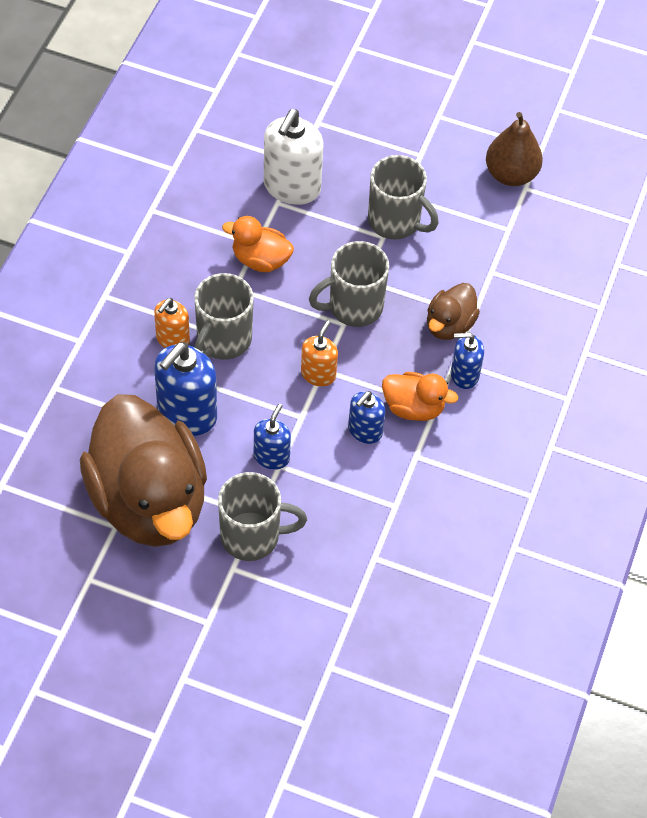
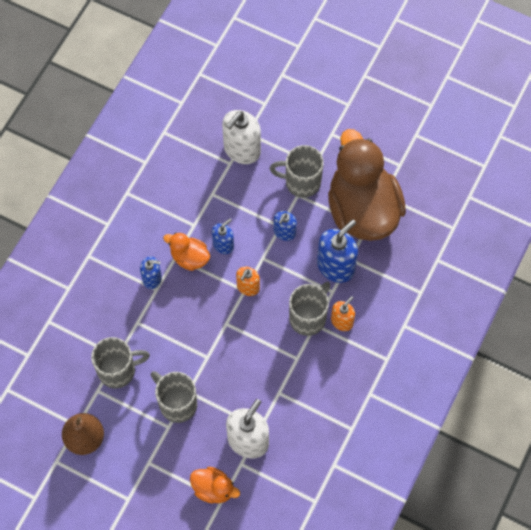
camera: 170 degrees left, 10 degrees up
orange duck [222,216,294,272] -> orange duck moved to [190,467,240,503]
grey mug [309,241,389,327] -> grey mug moved to [91,337,150,389]
brown duck [427,283,480,340] -> none
none -> white soap dispenser [222,110,261,164]

